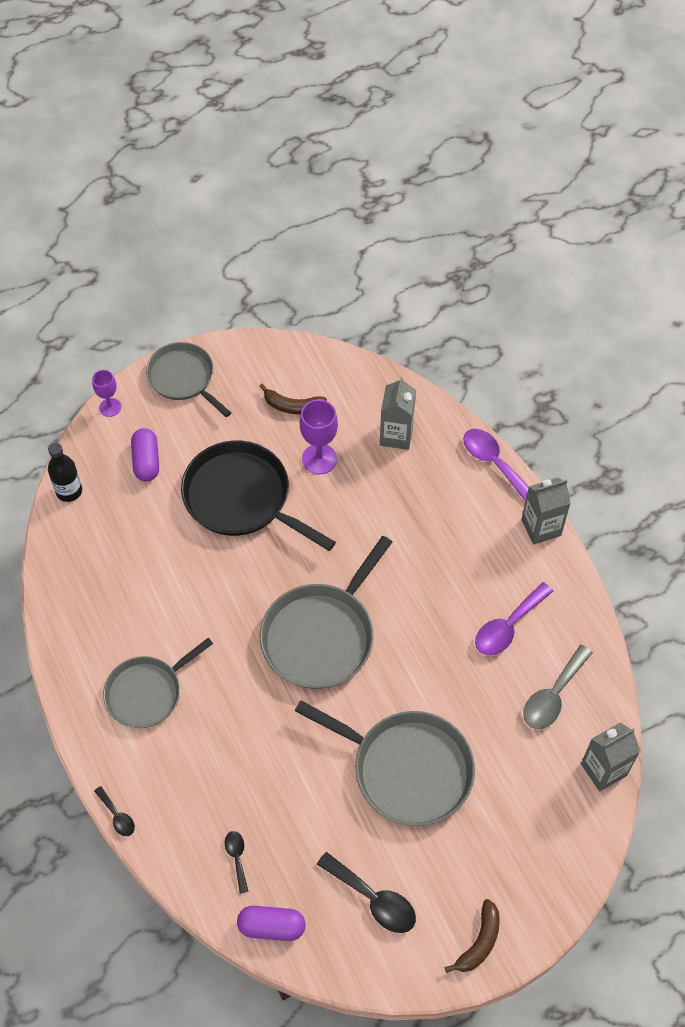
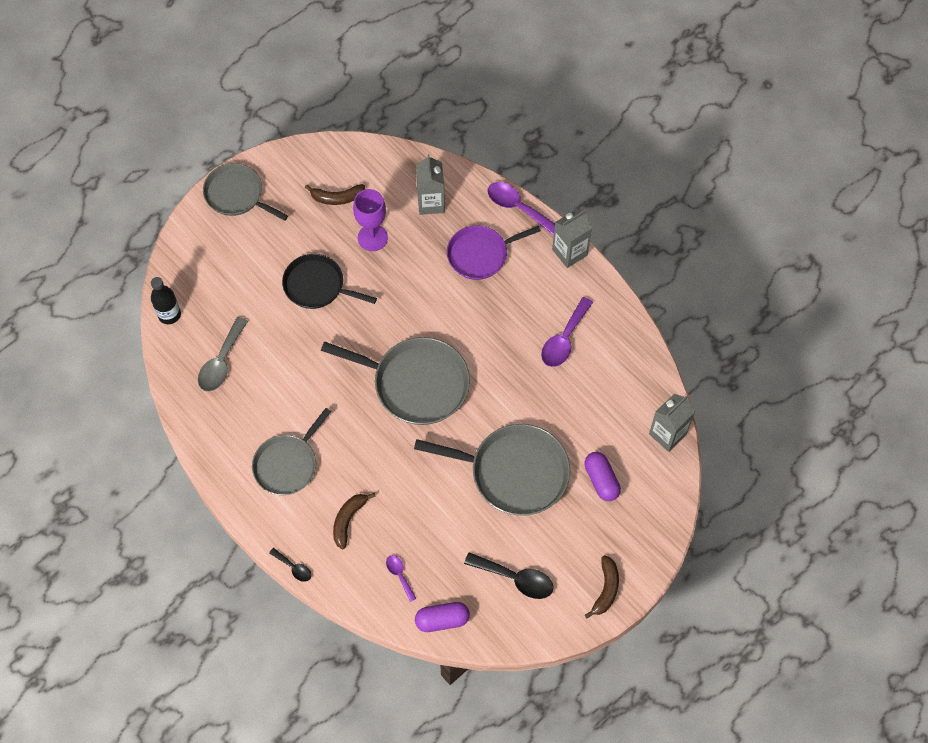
camera: 15 degrees left, 5 degrees up
purple goblet [92,370,121,417] -> none
purple capsule [131,428,159,481] -> purple capsule moved to [584,452,621,501]
black pan [181,441,336,551] -> black pan [282,254,377,309], size x0.66
black spoon [224,831,249,894] -> purple spoon [386,555,416,602]
grey pan [260,536,392,689] -> grey pan turned 90 degrees counterclockwise [321,337,470,425]
grey spoon [523,645,593,729] -> grey spoon moved to [198,317,248,392]
none -> brown banana [333,493,376,549]
none -> purple pan [447,225,541,280]

